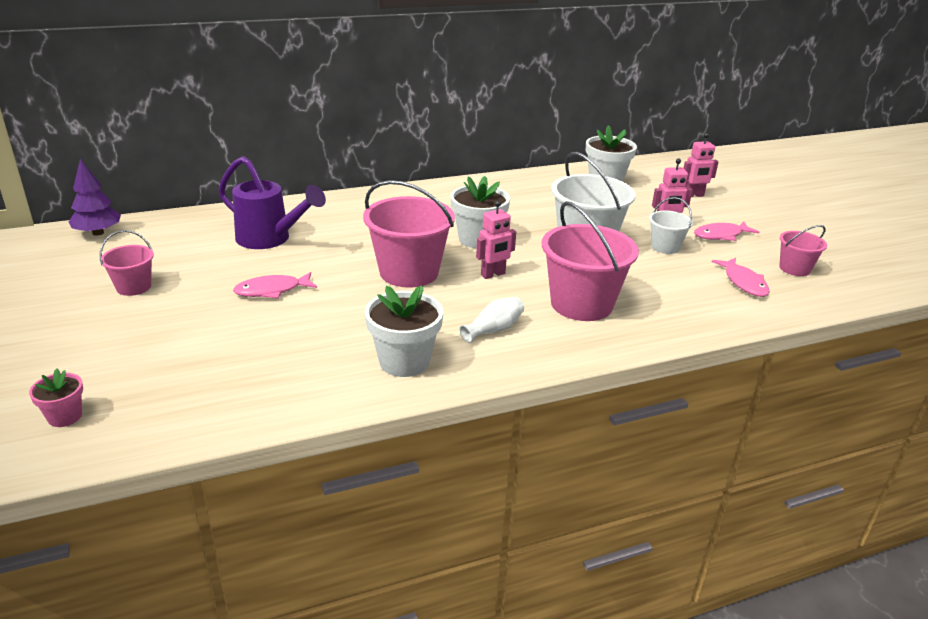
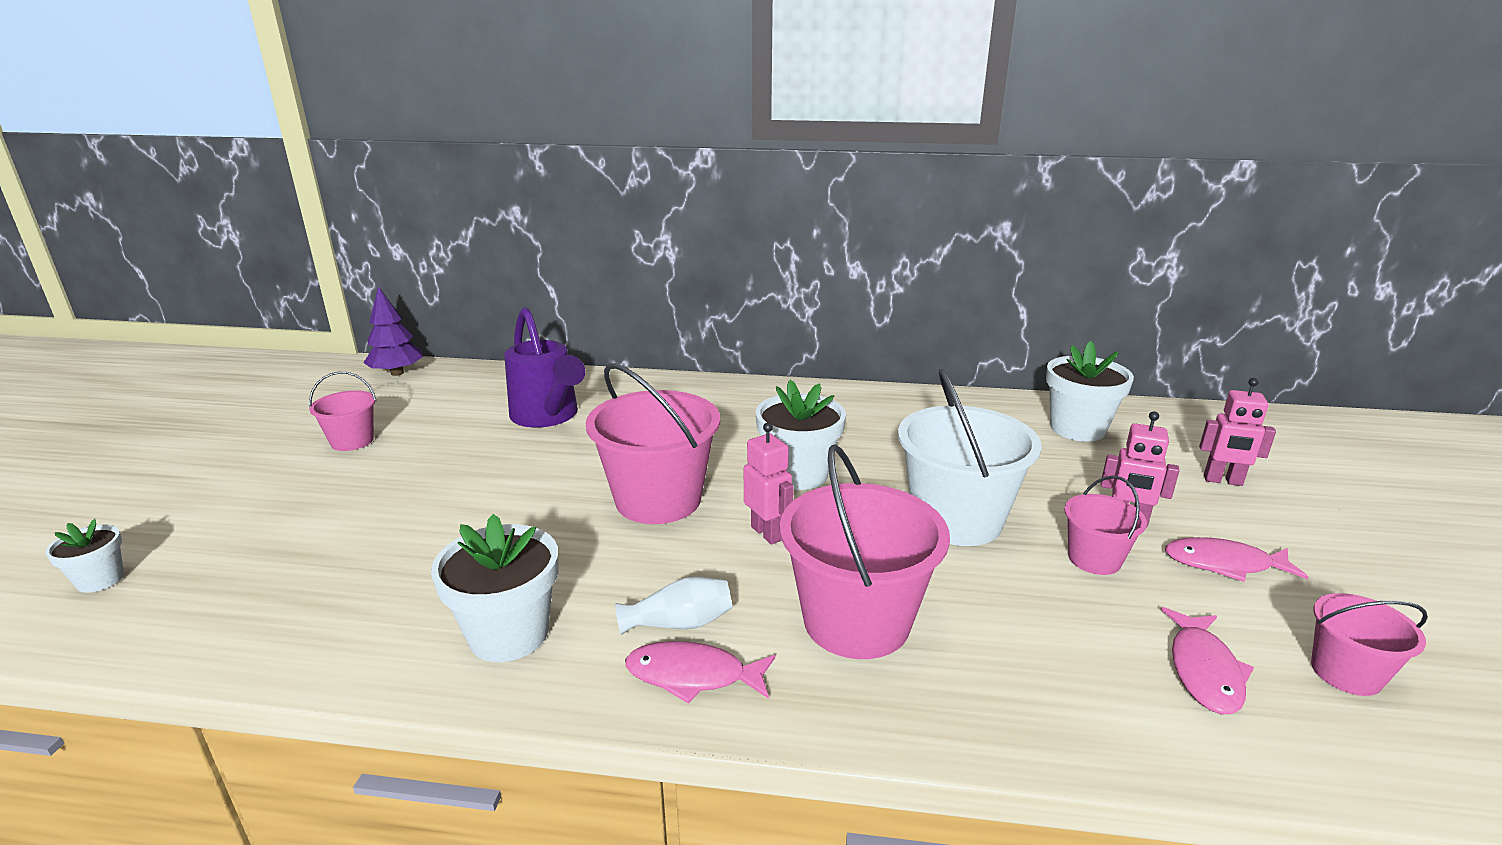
camera: 30 degrees right, 5 degrees down
pink flower pot [29,368,83,427] -> white flower pot [45,519,124,593]
pink fish [233,272,317,298] -> pink fish moved to [625,641,775,704]
pink robot [476,201,516,279] -> pink robot turned 120 degrees counterclockwise [744,423,794,545]
white bucket [649,197,693,254] -> pink bucket [1064,475,1147,575]

